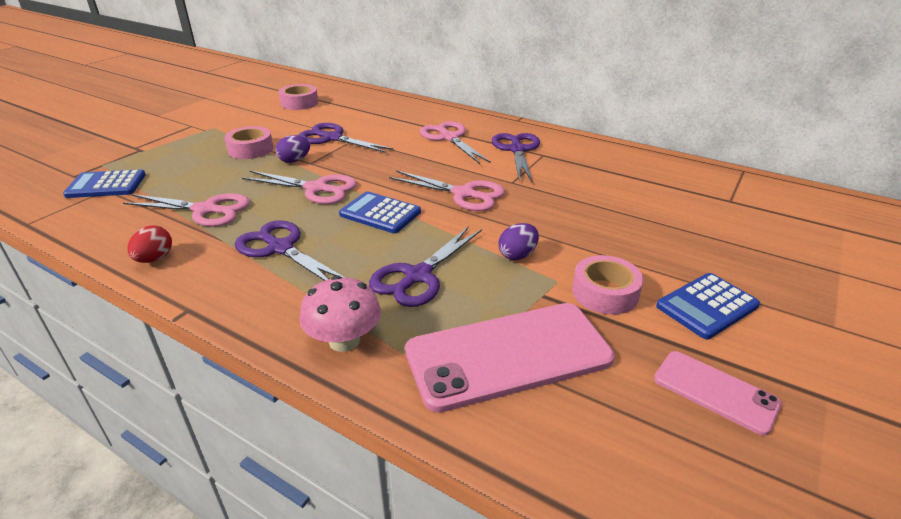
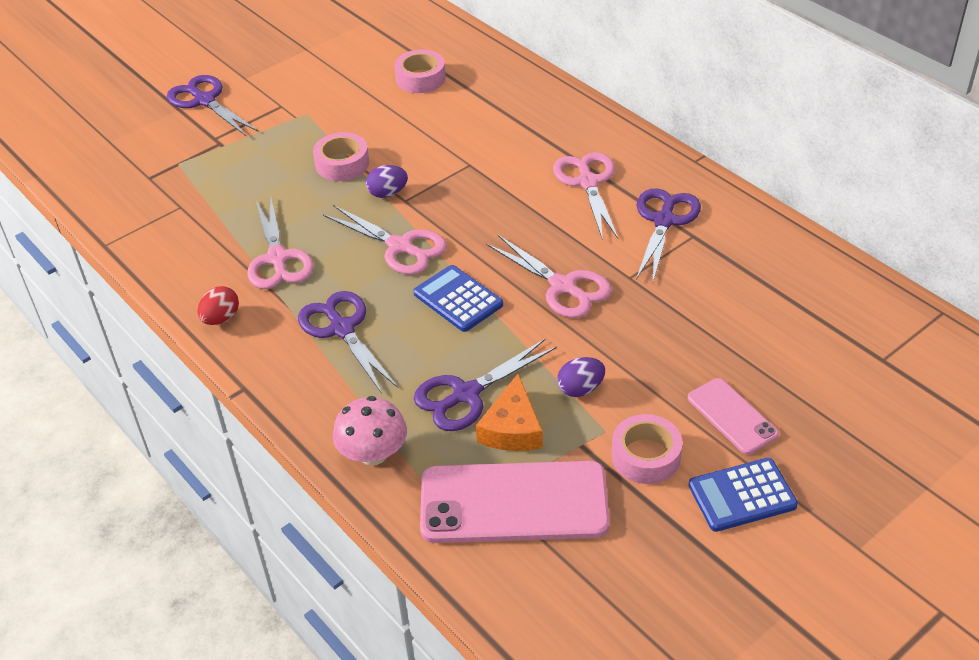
camera: 20 degrees right, 10 degrees up
blue calculator [63,169,146,198] -> none
pink scissors [123,193,250,227] -> pink scissors turned 45 degrees clockwise [247,197,314,289]
purple scissors [298,123,394,153] -> purple scissors moved to [167,75,259,137]
pink phone [654,351,782,436] -> pink phone moved to [688,378,779,454]
none -> orange cheese [476,374,543,451]

